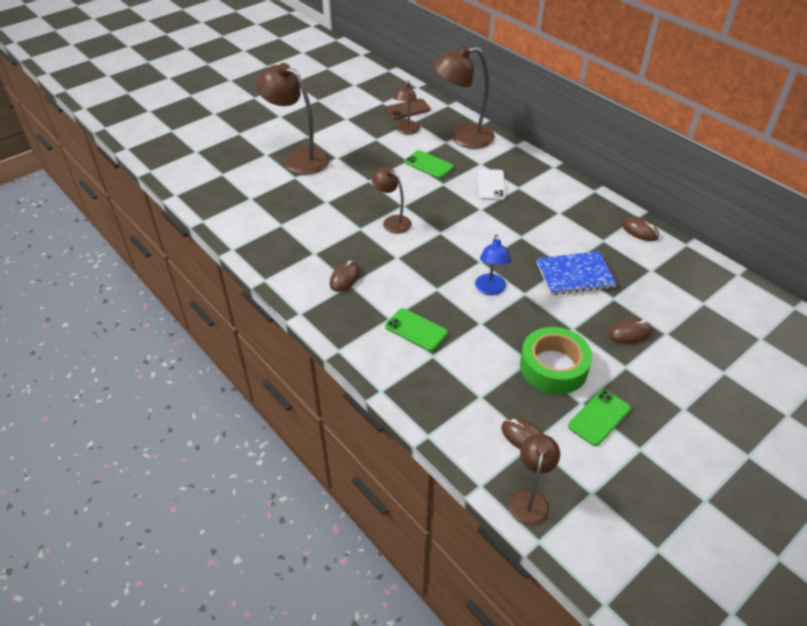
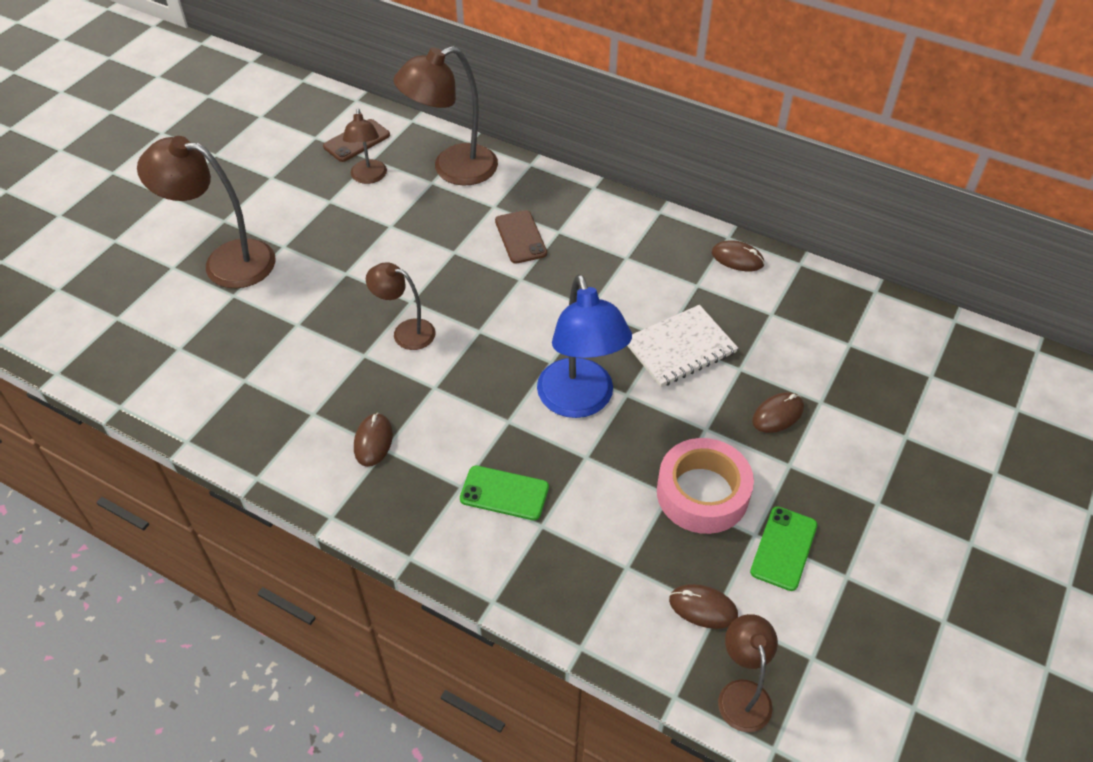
camera: 20 degrees left, 5 degrees up
green phone [405,150,454,178] -> none
blue lamp [475,234,511,295] -> blue lamp [537,274,632,418], size x1.75
white phone [478,169,506,200] -> brown phone [495,210,547,264]
green tape [520,327,592,394] -> pink tape [657,438,754,534]
blue notebook [537,251,617,295] -> white notebook [627,305,738,387]

